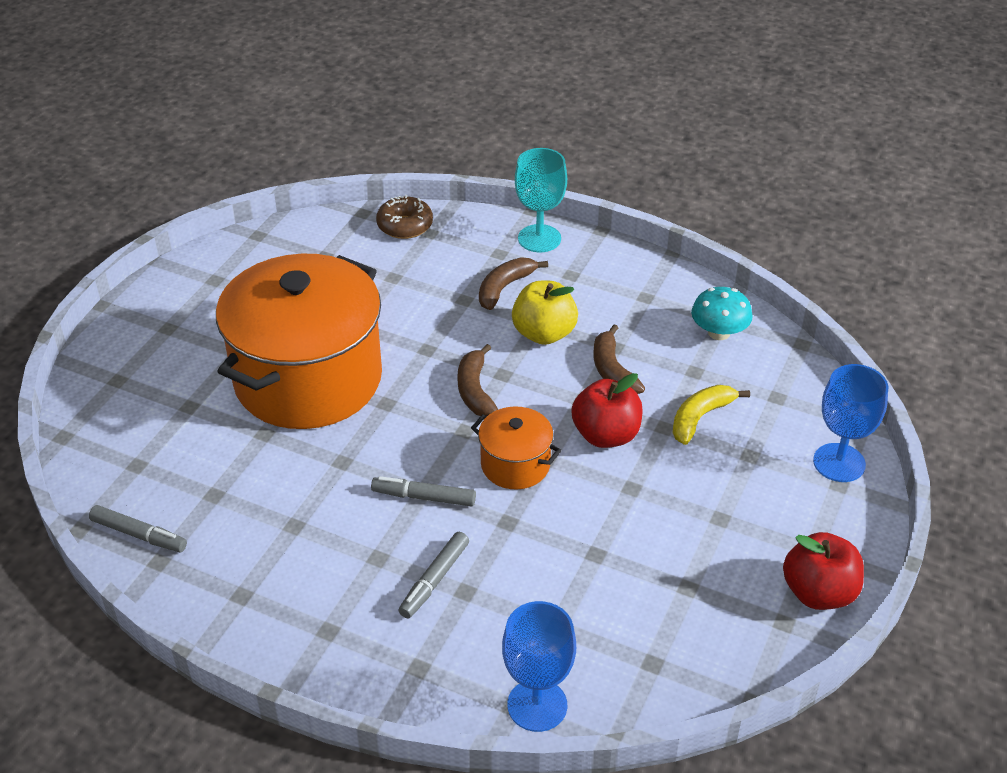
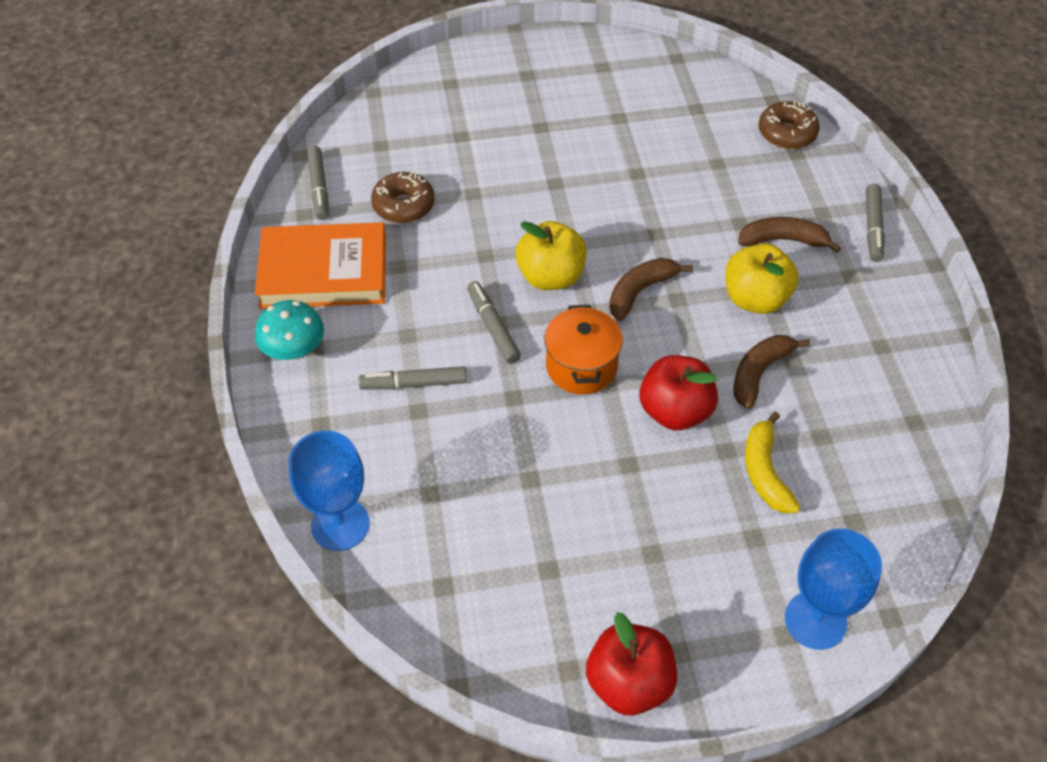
camera: 55 degrees right, 10 degrees up
orange pot [216,254,382,429] -> none
turquoise goblet [515,148,567,252] -> grey marker [866,184,885,262]
yellow banana [672,385,750,445] -> yellow banana turned 105 degrees counterclockwise [745,411,800,513]
turquoise mushroom [691,287,753,340] -> turquoise mushroom moved to [255,300,324,360]
none -> orange book [255,222,386,309]
none -> brown donut [371,172,435,223]
none -> yellow apple [515,221,586,290]

